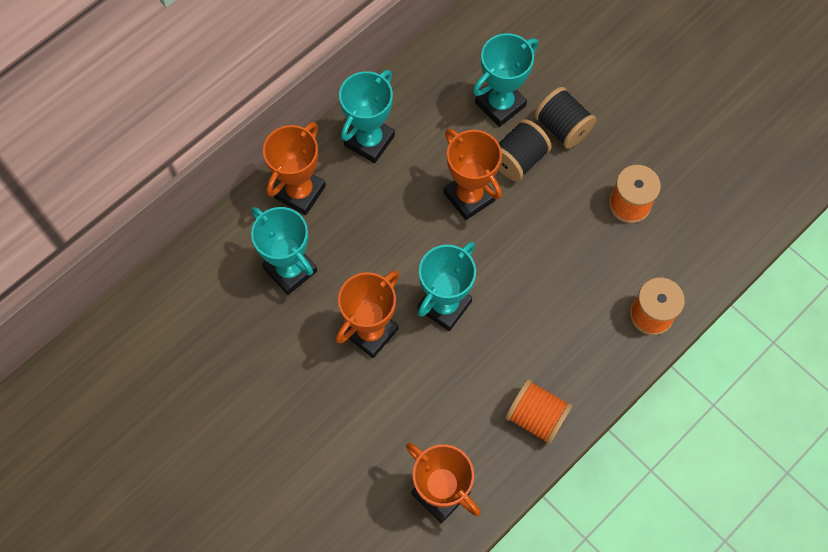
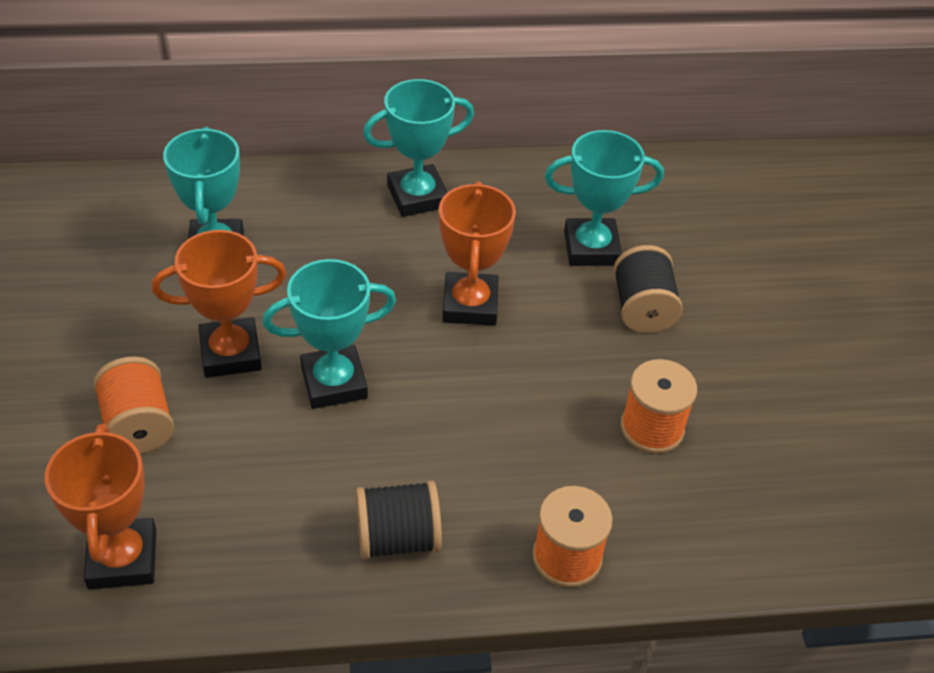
camera: 35 degrees right, 20 degrees down
orange trophy [263,122,326,215] -> none
black spool [498,119,552,181] -> black spool moved to [356,481,442,559]
orange spool [505,379,573,445] -> orange spool moved to [93,357,174,454]

